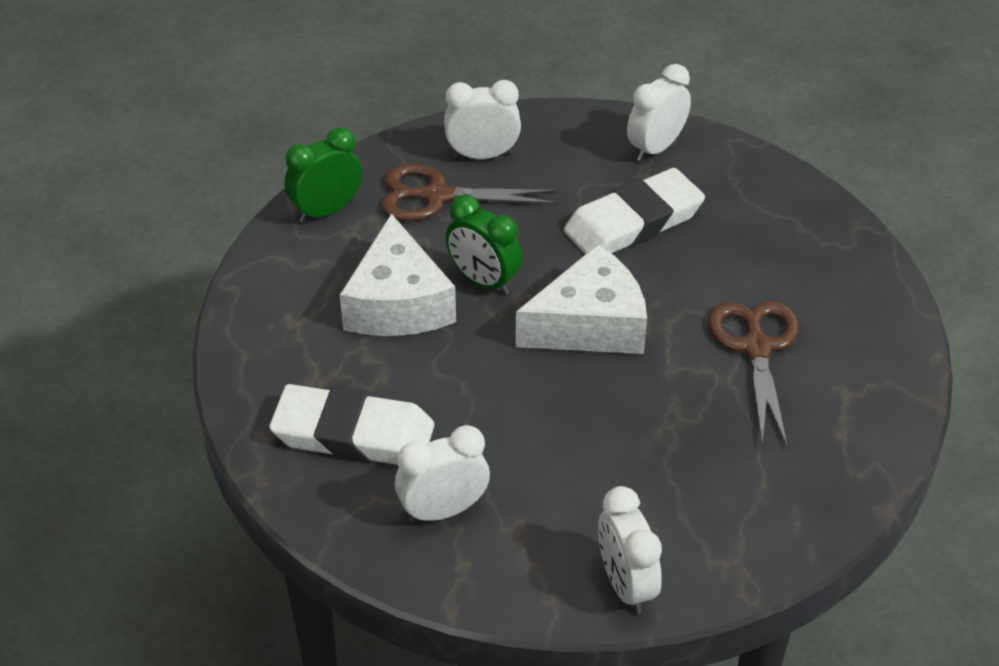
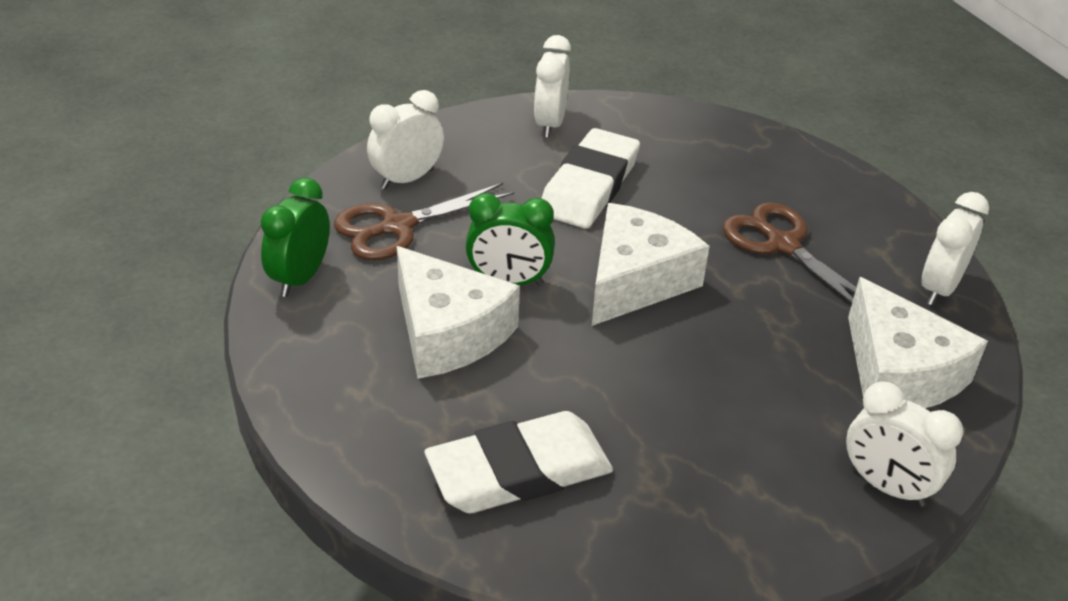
camera: 35 degrees left, 5 degrees down
white clock [395,425,490,523] -> white clock moved to [922,192,989,305]
none -> white cheese [848,277,988,408]

